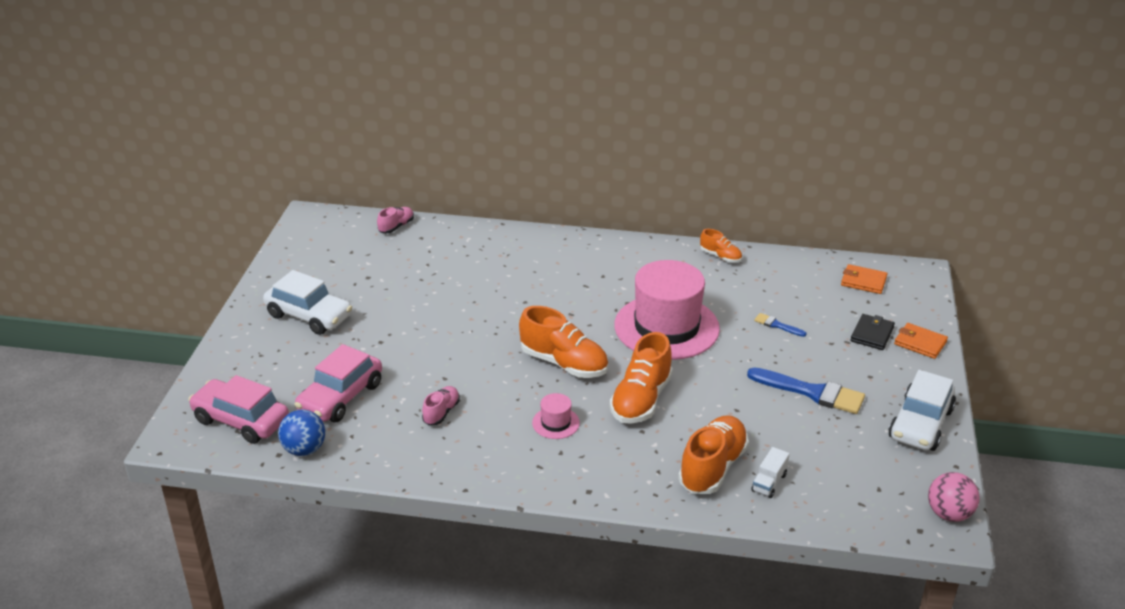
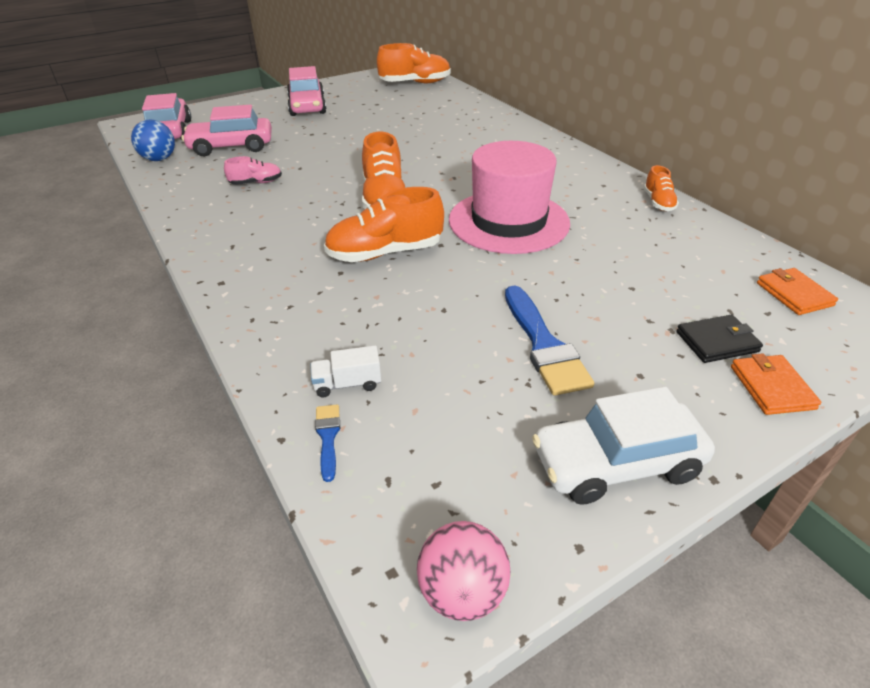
camera: 50 degrees right, 5 degrees up
white car [263,270,352,335] -> pink car [287,66,327,116]
pink shoe [377,207,414,233] -> none
pink hat [532,393,580,439] -> none
orange shoe [678,415,749,494] -> orange shoe moved to [377,43,451,83]
blue brush [754,313,807,337] -> blue brush moved to [315,404,340,482]

